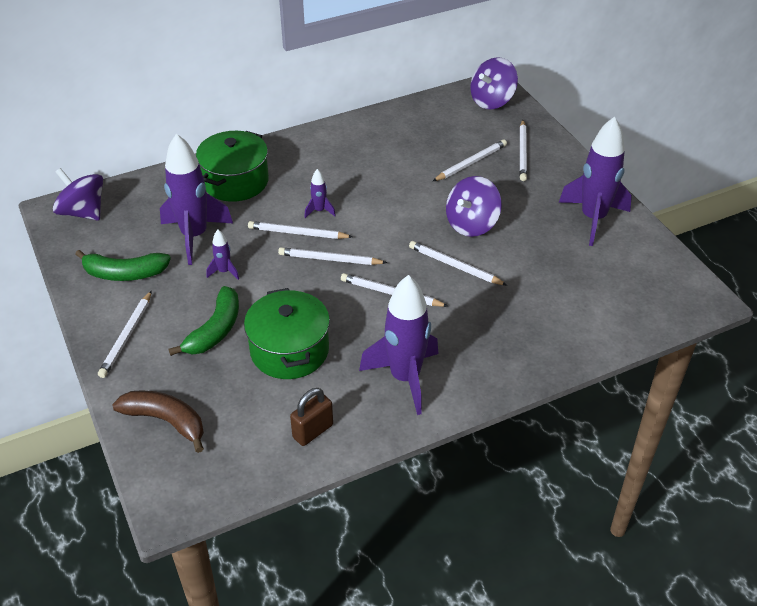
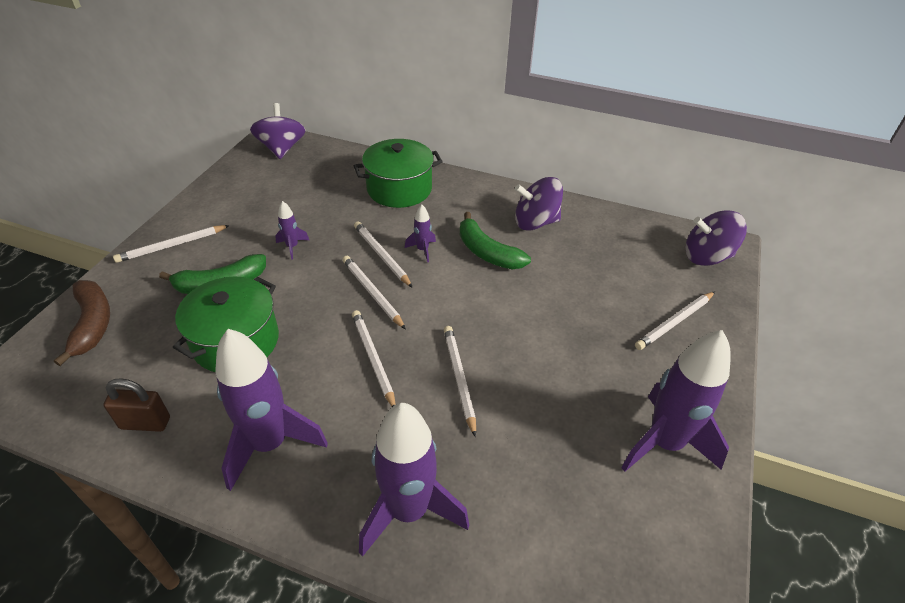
camera: 45 degrees right, 0 degrees up
green banana [75,250,171,281] -> green banana moved to [460,212,531,269]
purple rocket [160,134,233,265] -> purple rocket moved to [359,403,469,557]
white pencil [433,139,507,181] -> none
purple spinning top [446,176,502,237] -> purple spinning top moved to [515,177,563,231]

